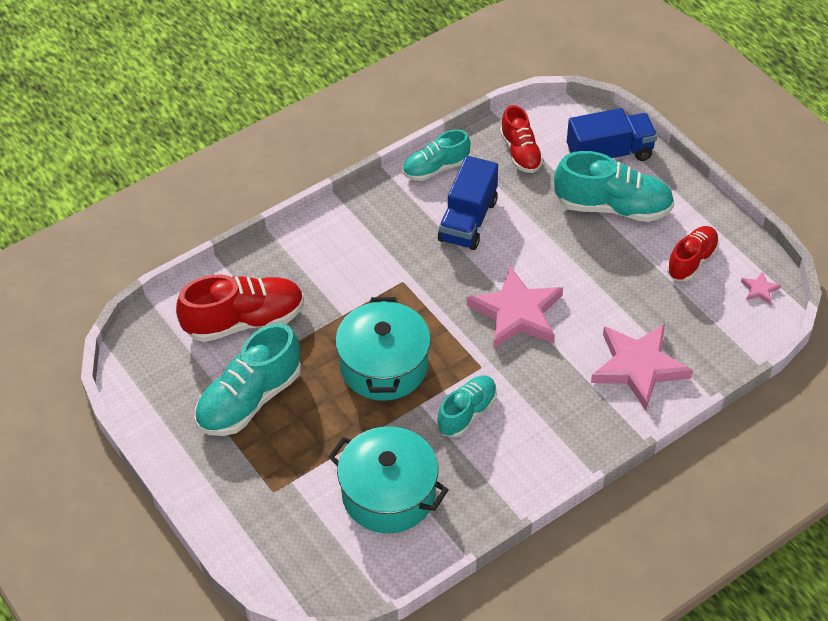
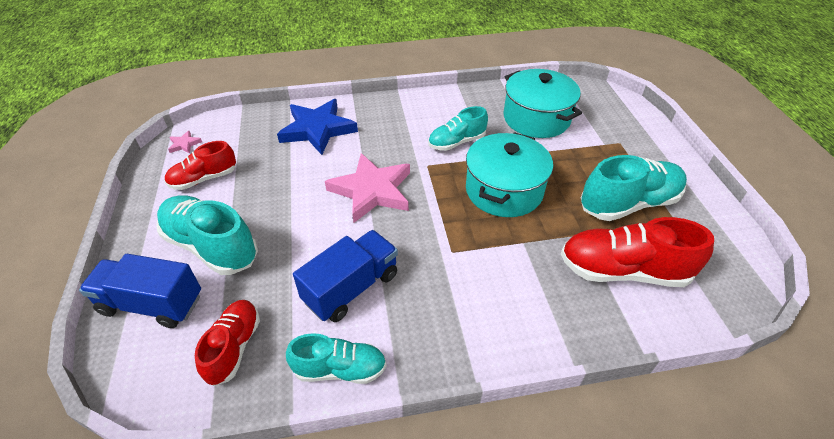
camera: 155 degrees left, 5 degrees down
pink star [591,324,693,410] -> blue star [277,99,358,155]

